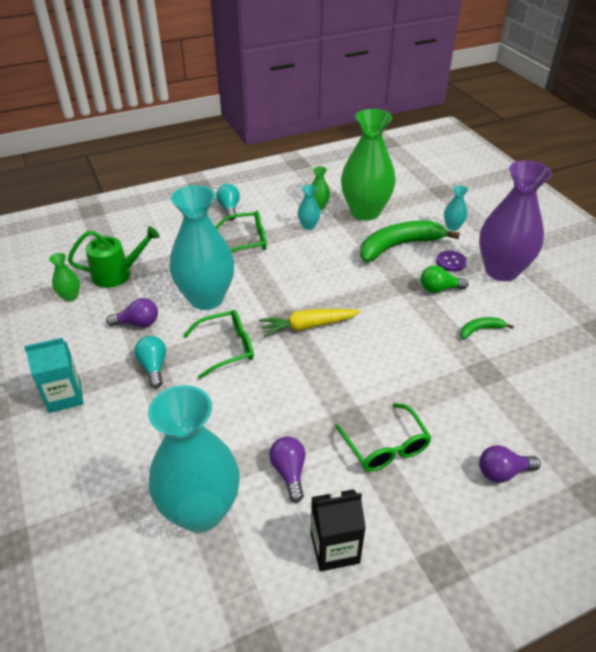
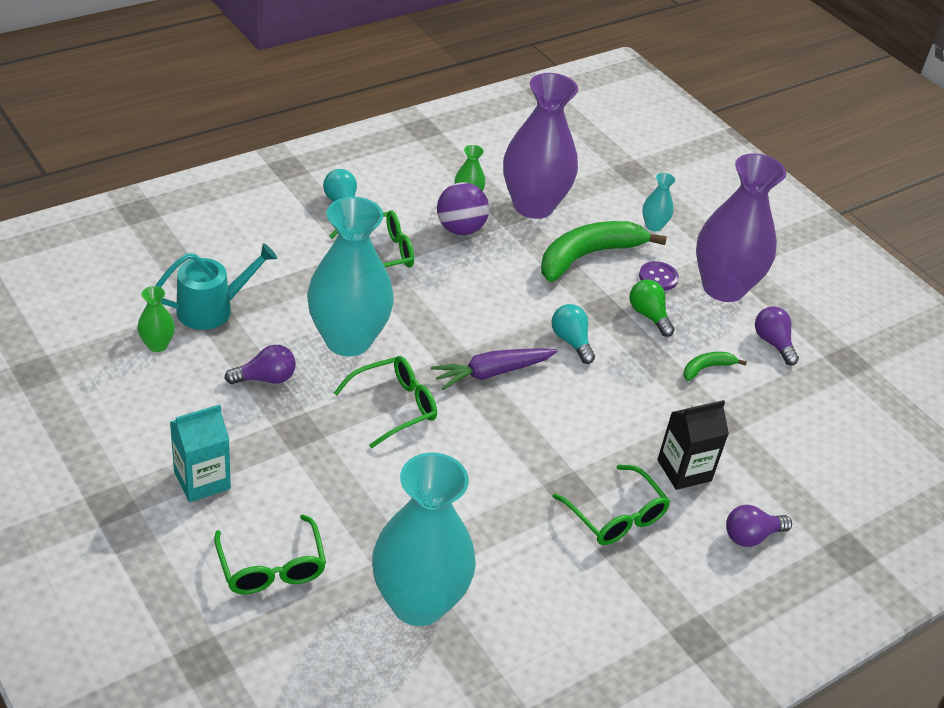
camera: 15 degrees left, 0 degrees up
green watering can [68,226,160,288] -> turquoise watering can [156,243,277,330]
turquoise light bulb [134,336,166,388] -> turquoise light bulb moved to [551,304,595,364]
yellow carrot [259,309,361,337] -> purple carrot [431,348,558,390]
purple light bulb [269,437,305,503] -> purple light bulb moved to [755,306,799,365]
turquoise vase [298,185,320,230] -> purple ball [437,182,489,235]
black carton [311,489,366,571] -> black carton moved to [657,400,729,490]
green vase [341,109,396,221] -> purple vase [503,73,578,219]
green light bulb [421,265,468,293] -> green light bulb turned 75 degrees clockwise [629,280,675,337]
none -> green glasses [214,514,326,594]

